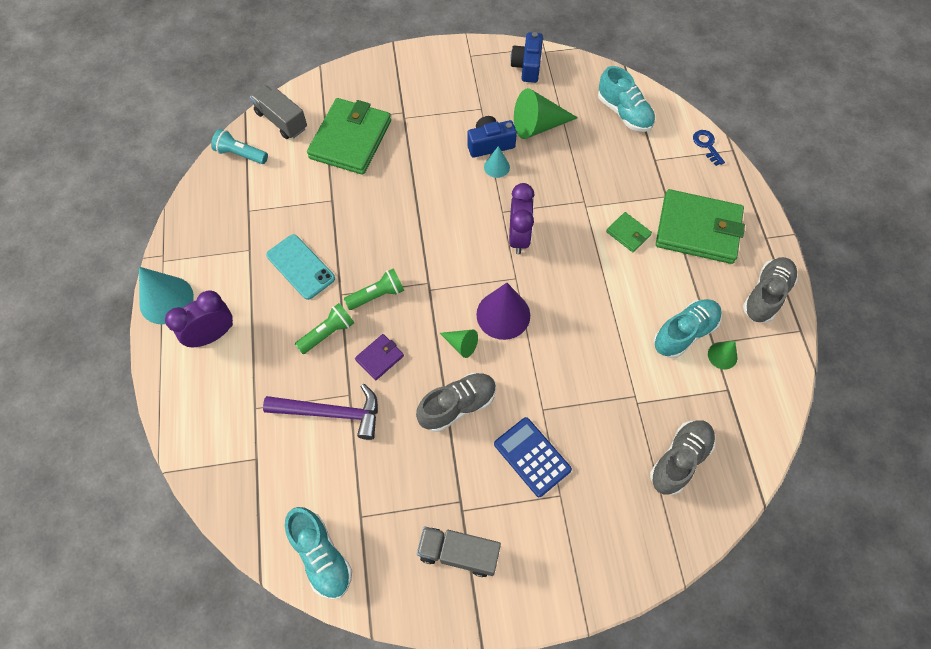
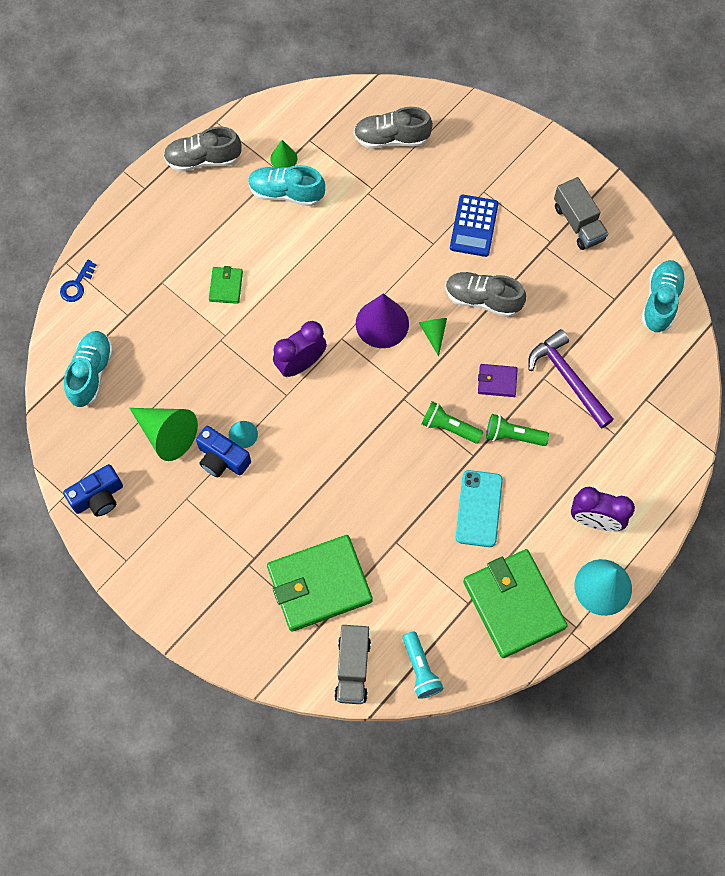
camera: 130 degrees left, 5 degrees up
green wallet [656,189,745,264] -> green wallet moved to [463,549,567,658]

